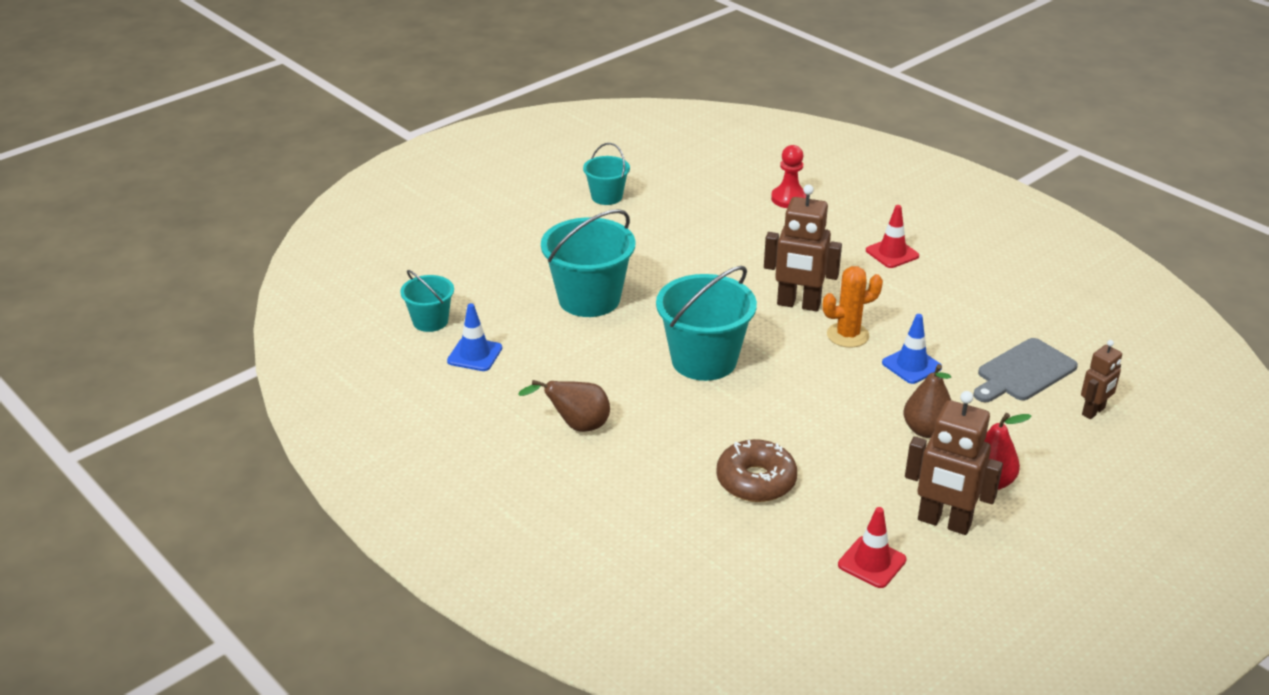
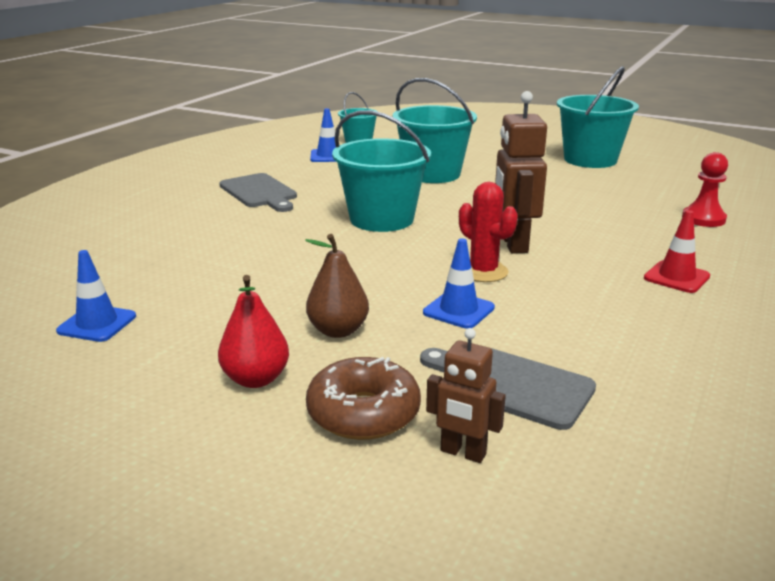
camera: 70 degrees right, 10 degrees down
brown pear [518,380,610,432] -> grey cutting board [219,173,297,212]
turquoise bucket [583,143,630,205] -> turquoise bucket [557,66,639,168], size x1.79
brown donut [716,439,797,502] -> brown donut moved to [306,357,421,440]
orange cactus [823,266,883,348] -> red cactus [459,182,518,282]
red traffic cone [838,507,907,588] -> blue traffic cone [56,250,136,342]
brown robot [905,391,1003,535] -> none

